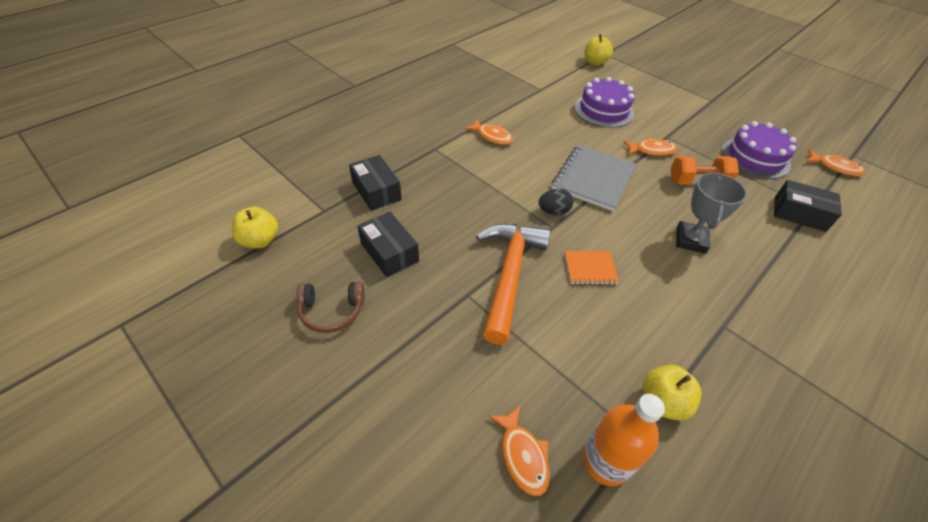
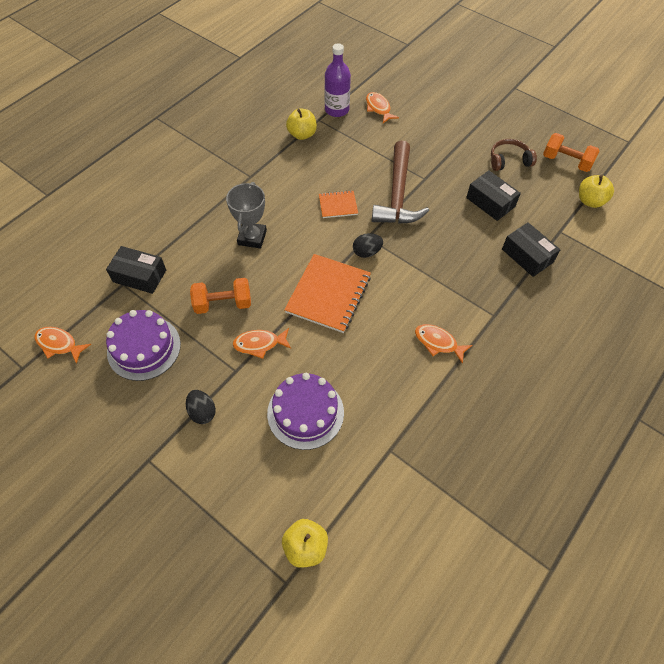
camera: 175 degrees right, 10 degrees up
orange hammer [476,224,550,345] -> brown hammer [372,141,429,224]
grey notebook [552,145,637,211] -> orange notebook [284,254,371,333]
orange bottle [582,394,665,486] -> purple bottle [324,43,351,117]
none -> black egg [186,390,216,424]
none -> orange dumbbell [543,133,600,172]

